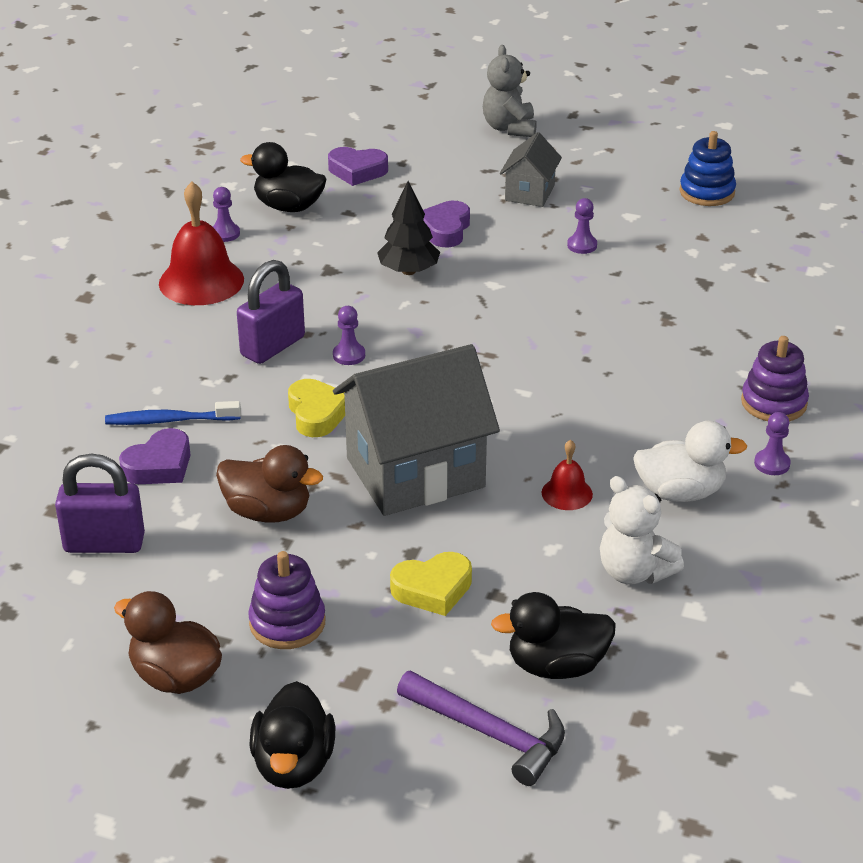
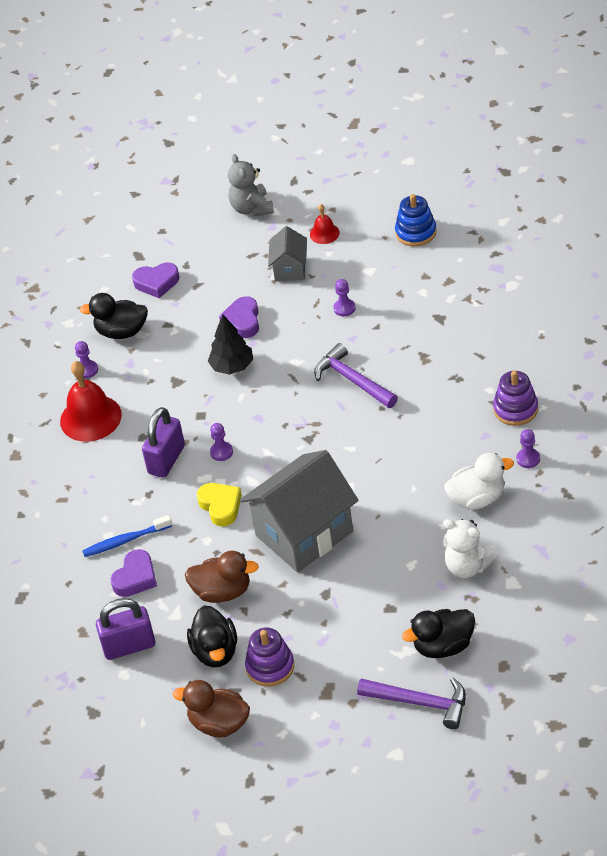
camera: 10 degrees left, 10 degrees up
black duck [249,681,335,789] -> black duck moved to [187,606,237,667]
yellow heart [390,552,472,616] -> none
red bell [541,440,593,510] -> red bell moved to [310,204,340,244]
none -> purple hammer [314,343,398,408]

